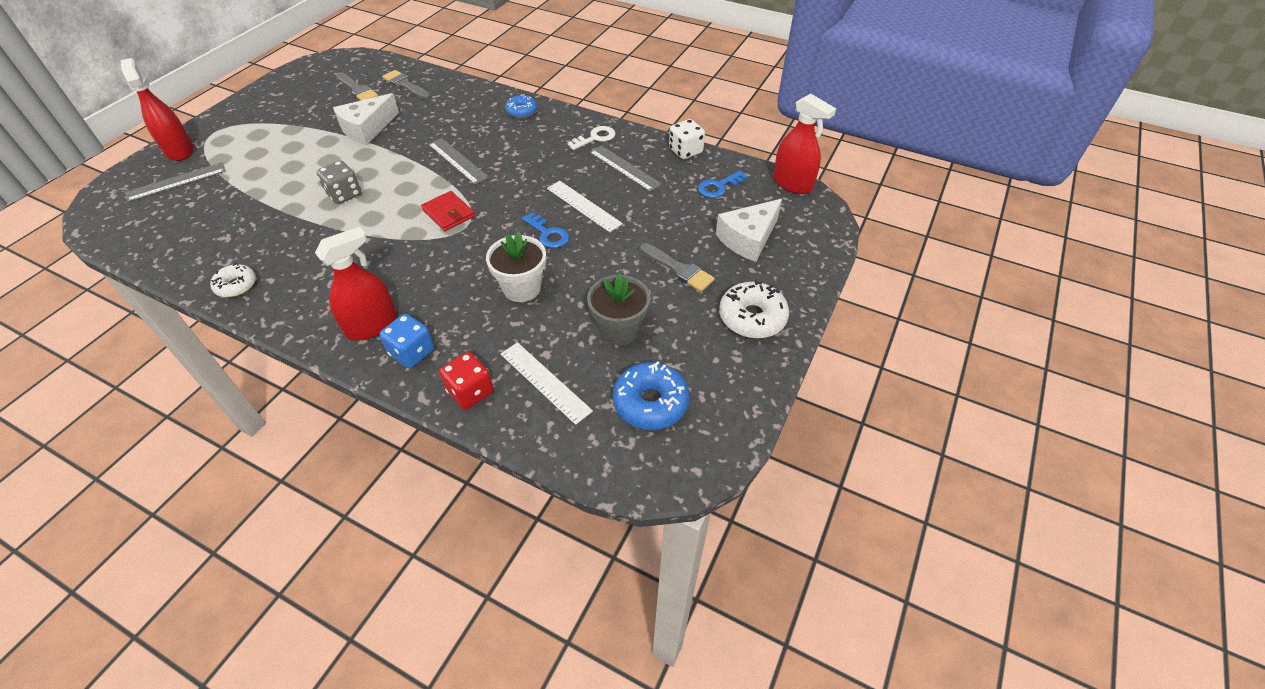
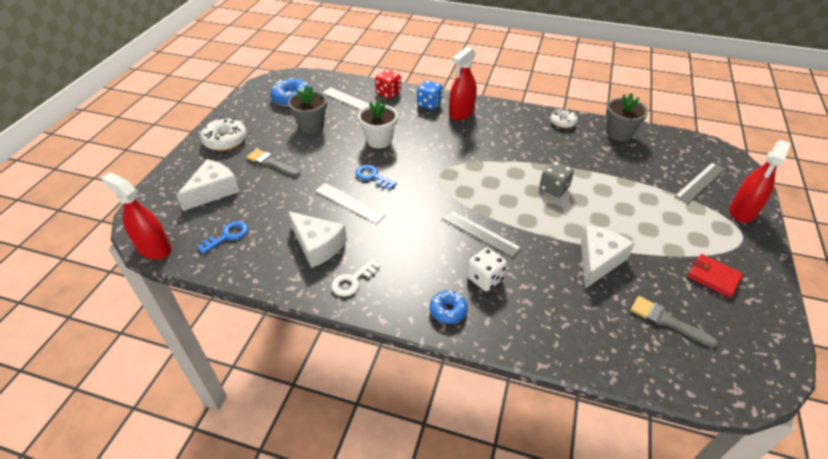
camera: 170 degrees right, 5 degrees down
red spray bottle [121,58,194,161] -> red spray bottle turned 75 degrees clockwise [729,140,791,223]
grey brush [382,70,431,99] -> none
red wallet [421,191,475,231] -> red wallet moved to [687,254,743,298]
grey ruler [589,145,662,192] -> white cheese [288,211,347,268]
white dice [669,119,705,159] -> white dice moved to [467,248,507,291]
none -> grey flower pot [606,93,648,141]

